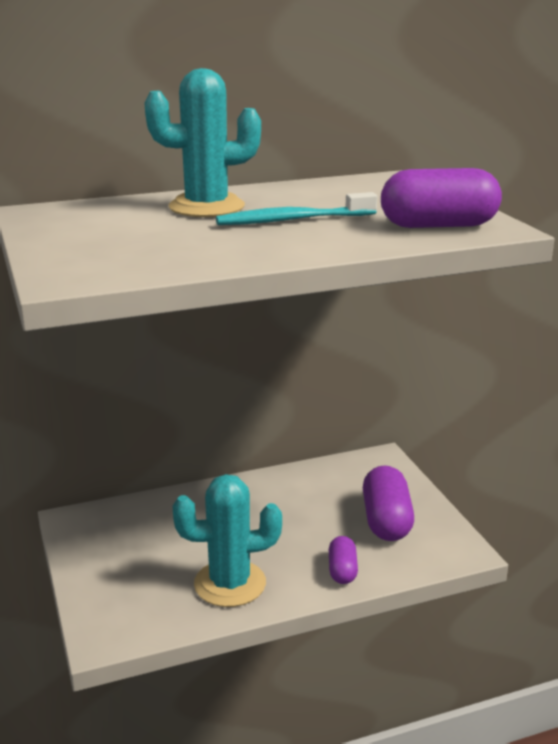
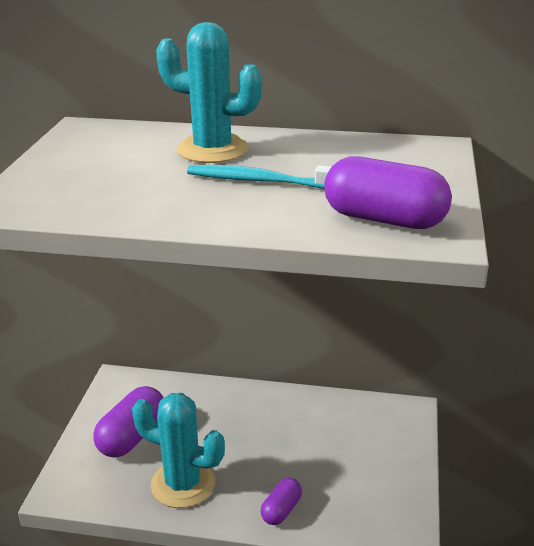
camera: 30 degrees right, 5 degrees up
purple capsule [363,465,414,541] -> purple capsule moved to [93,386,164,457]

